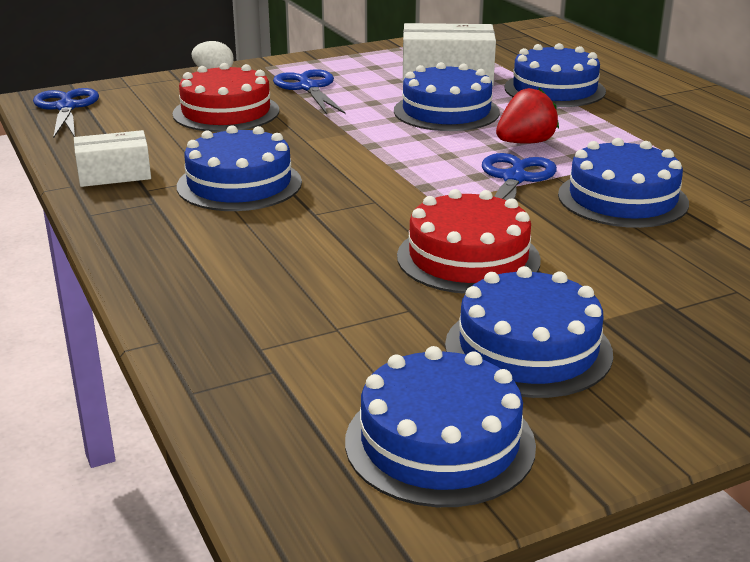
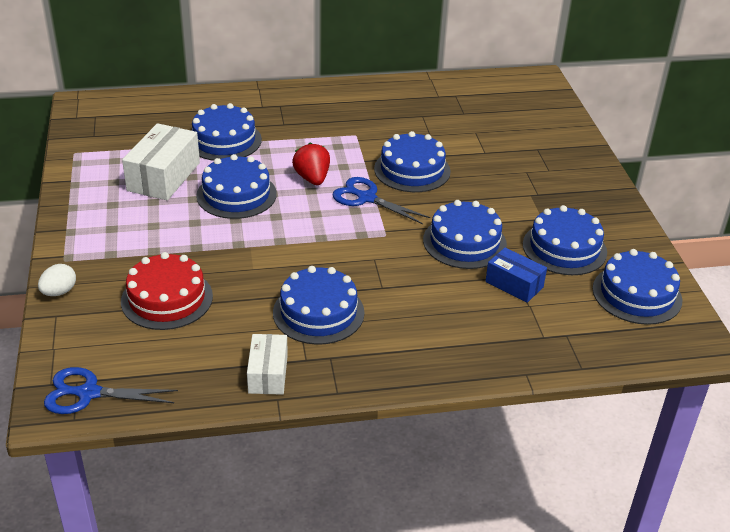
camera: 75 degrees left, 10 degrees up
blue scissors [273,69,346,114] -> none
red cake [397,189,541,294] -> blue cake [423,200,507,269]
none -> blue box [485,247,547,303]

